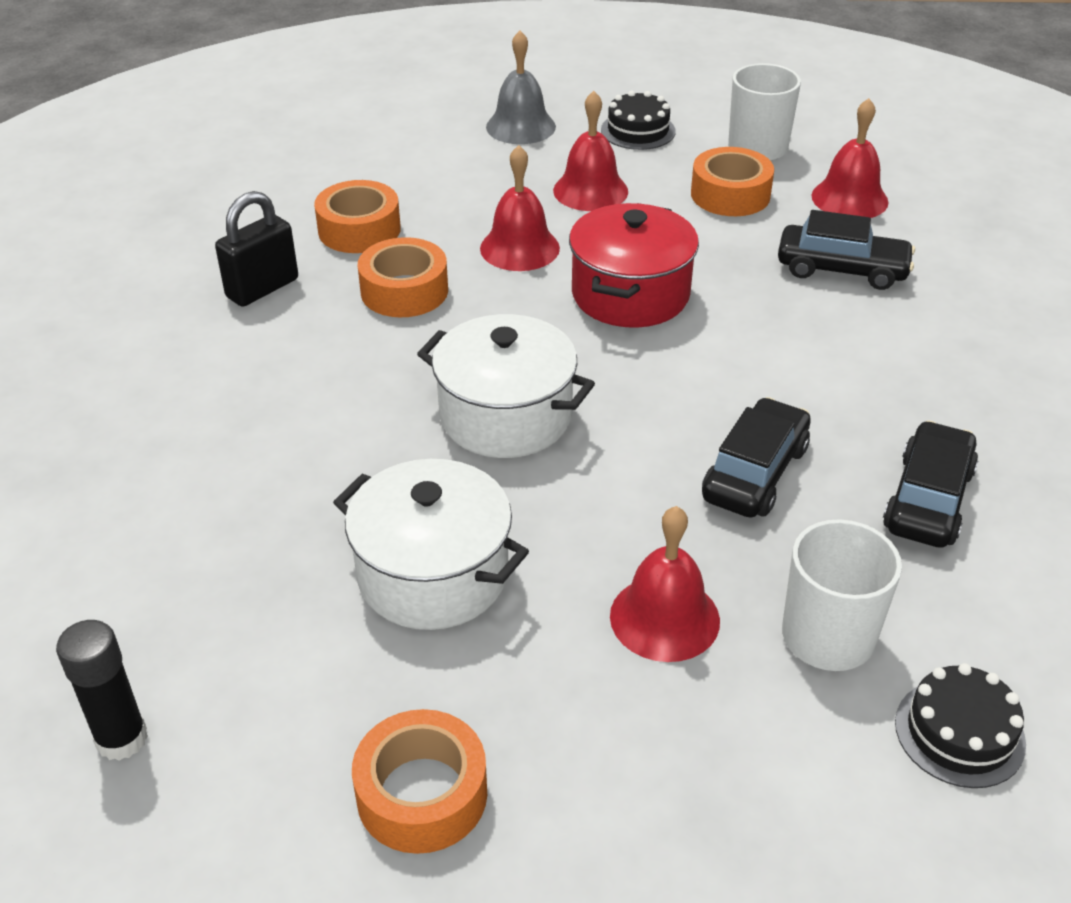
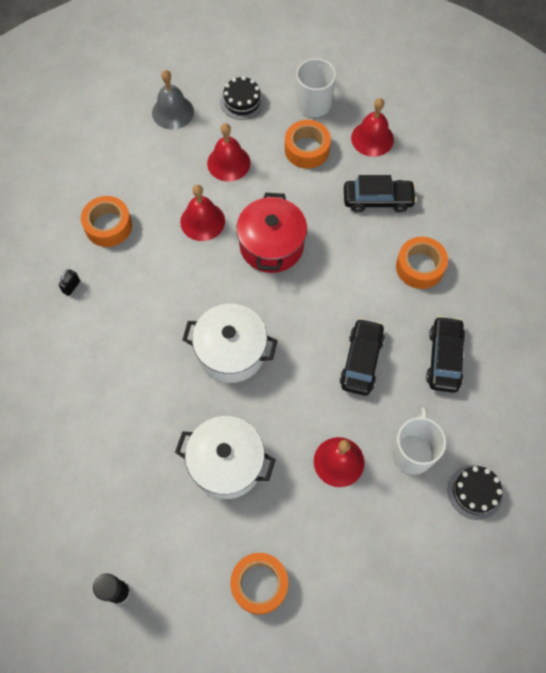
camera: 15 degrees left, 25 degrees up
black padlock [215,191,298,307] -> black padlock [59,270,80,296], size x0.50
orange tape [358,237,448,317] -> orange tape moved to [396,237,448,289]

